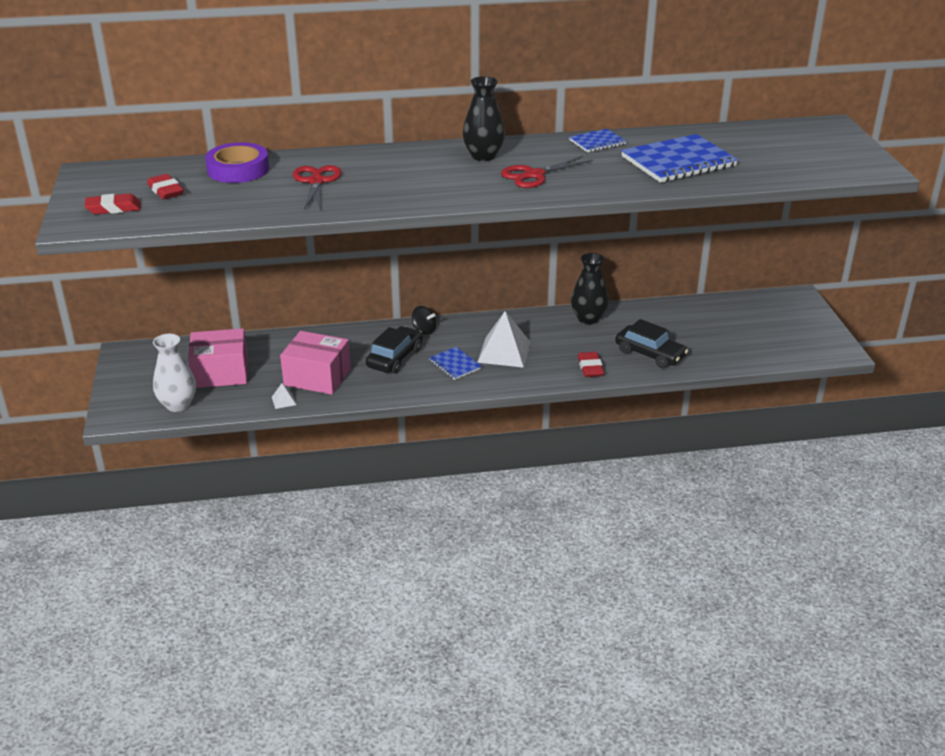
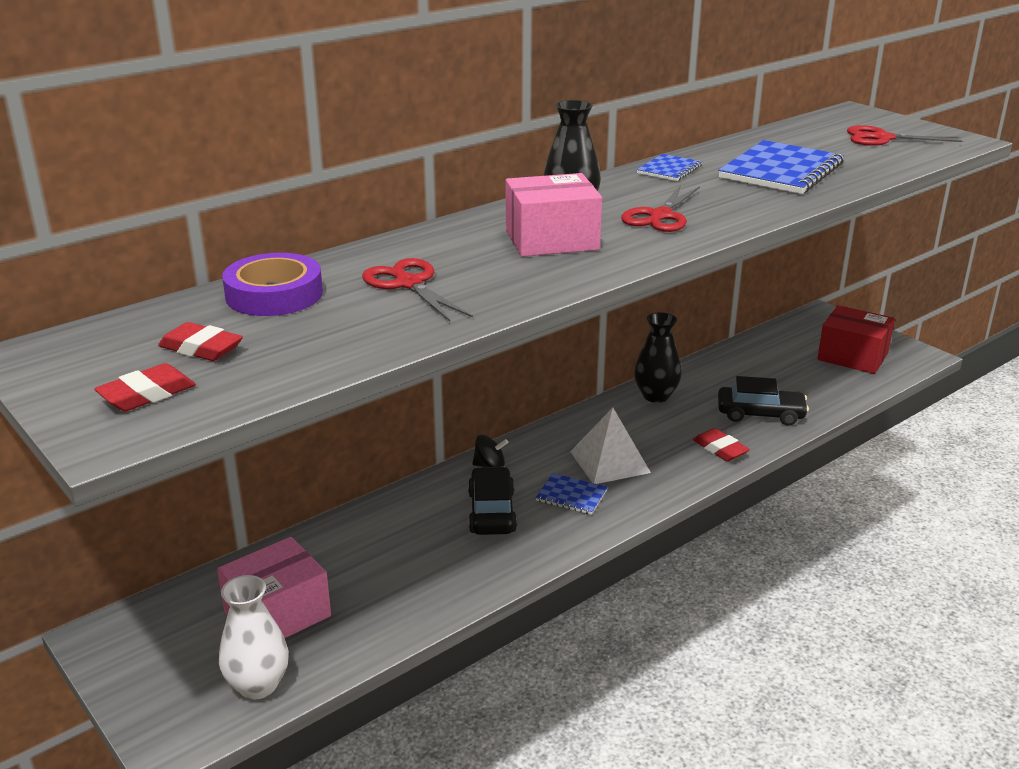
camera: 30 degrees left, 5 degrees down
white pyramid [272,383,296,409] -> none
pink box [280,331,351,395] -> pink box moved to [506,173,602,257]
none -> red box [817,305,895,374]
none -> red scissors [847,125,962,146]

